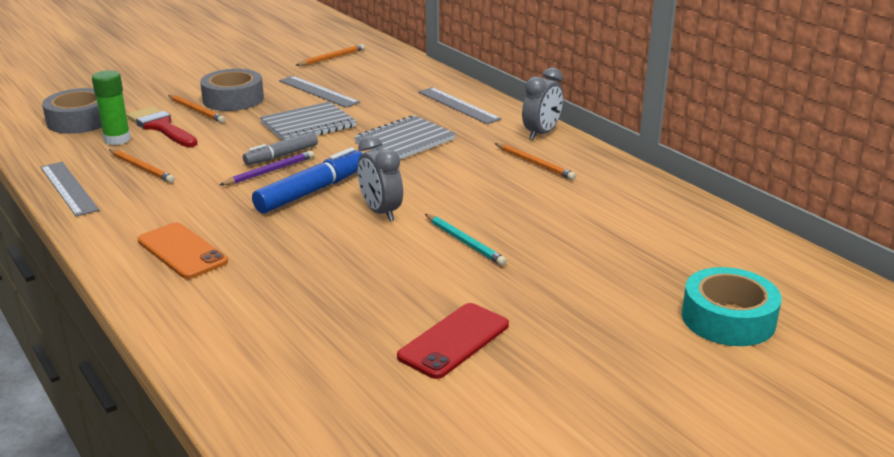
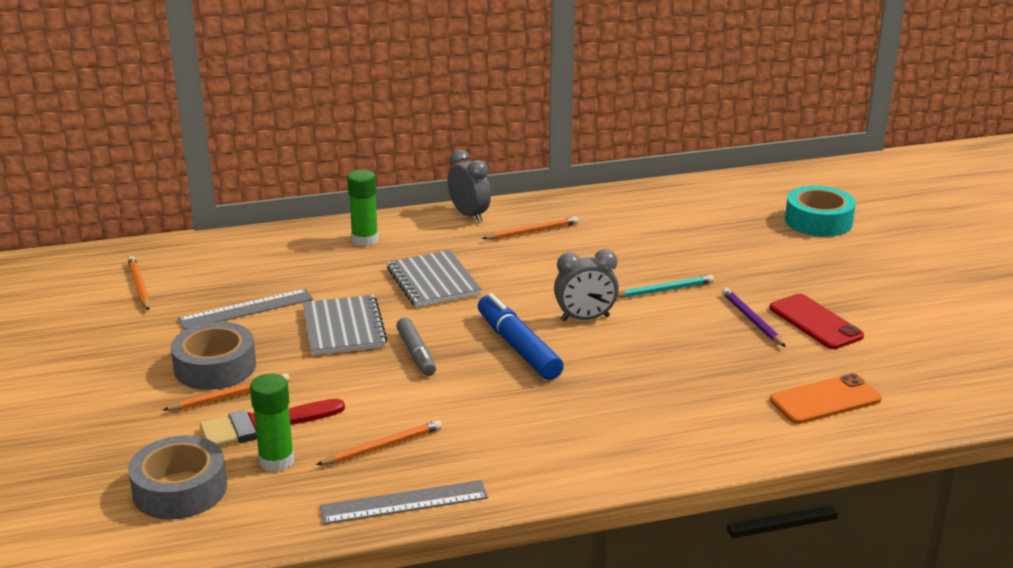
camera: 70 degrees left, 0 degrees up
orange phone [138,222,228,279] -> orange phone moved to [770,373,882,424]
purple pencil [220,151,314,185] -> purple pencil moved to [722,288,786,347]
grey ruler [418,87,501,124] -> green glue stick [347,170,378,246]

